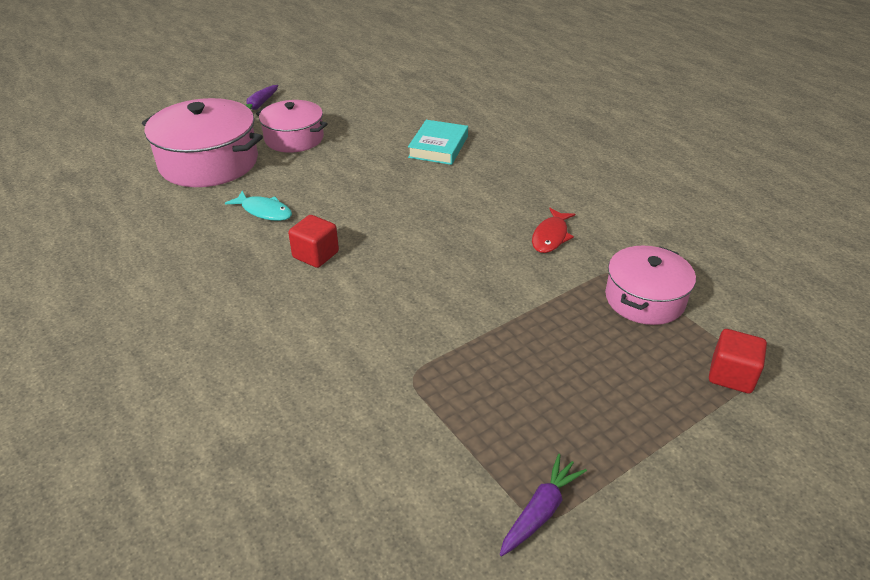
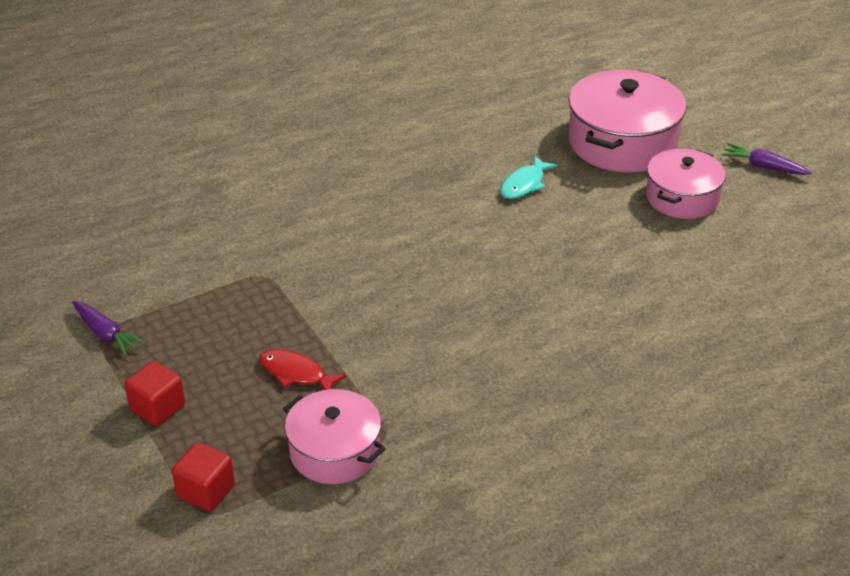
camera: 95 degrees right, 0 degrees up
red cube [288,215,339,268] -> red cube moved to [125,361,185,426]
turquoise book [408,120,468,165] -> none
red fish [532,208,575,253] -> red fish moved to [259,349,347,390]

